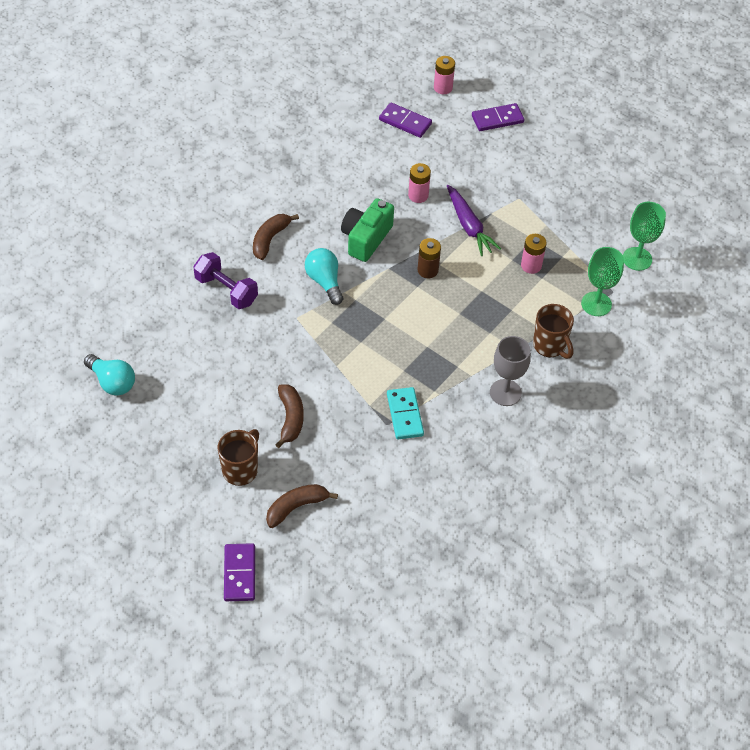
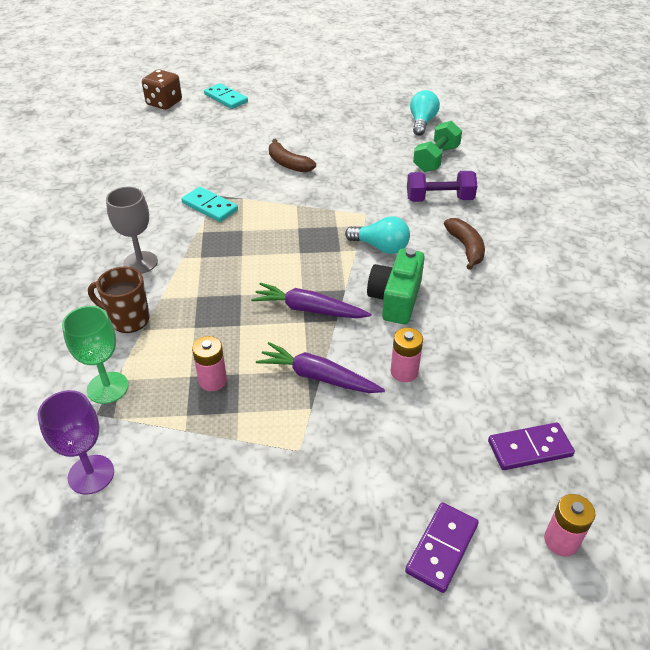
camera: 140 degrees right, 10 degrees down
turquoise light bulb [84,354,135,396] -> turquoise light bulb turned 105 degrees clockwise [410,90,440,136]
brown mug [218,429,259,486] -> none
purple domino [224,543,255,601] -> turquoise domino [204,83,248,109]
brown banana [266,484,338,528] -> none
green camera [341,198,394,262] -> green camera turned 150 degrees counterclockwise [367,248,425,324]
brown battery [417,238,441,278] -> purple carrot [251,283,371,318]
green goblet [623,202,666,271] -> purple goblet [37,390,114,495]
none -> brown dice [142,69,182,110]
none -> green dumbbell [413,121,462,172]

